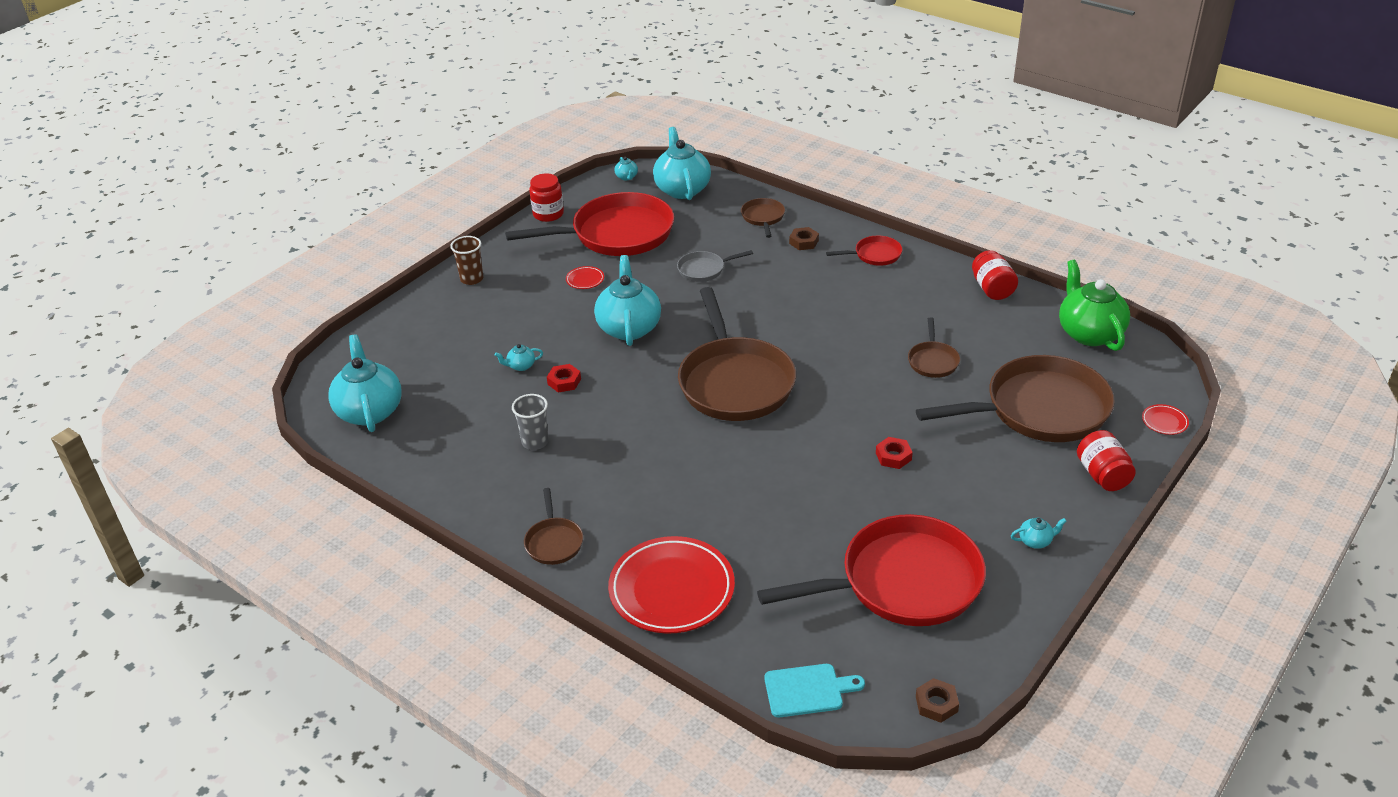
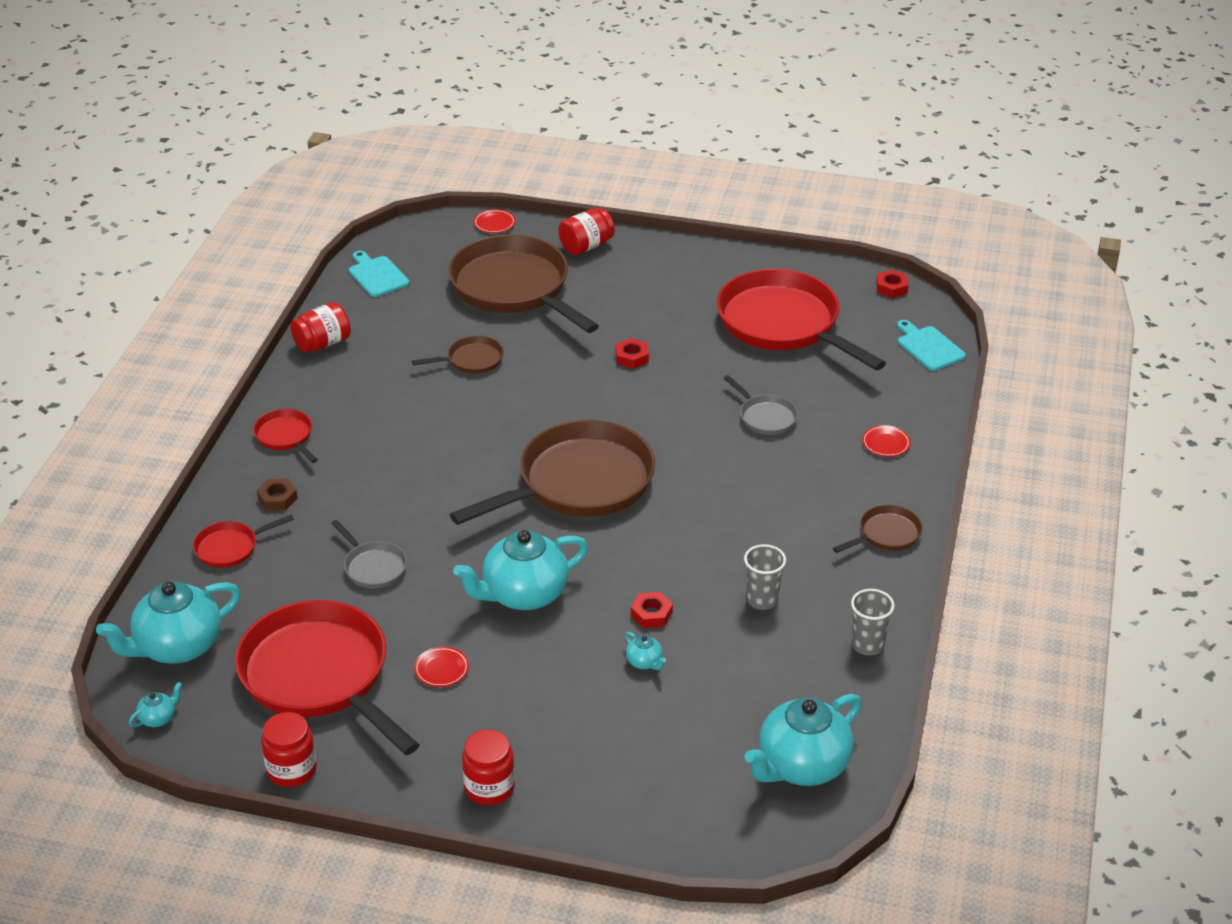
camera: 115 degrees left, 0 degrees up
brown cup [450,236,483,285] -> red jar [462,729,515,806]
red plate [608,536,735,634] -> red plate [862,425,911,457], size x0.40
brown pan [741,198,785,238] -> red pan [193,515,294,568]
brown nut [916,678,959,723] -> red nut [876,270,908,298]
turquoise teapot [1011,518,1067,549] -> none
green teapot [1059,260,1130,351] -> turquoise cutting board [349,251,410,297]
none -> grey pan [724,375,798,435]
none -> grey cup [851,589,895,656]

